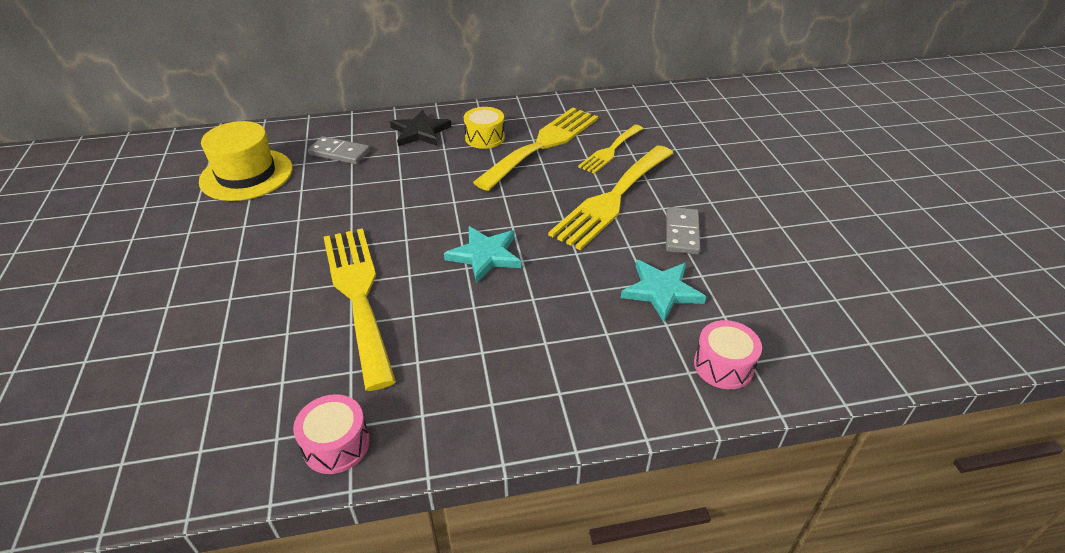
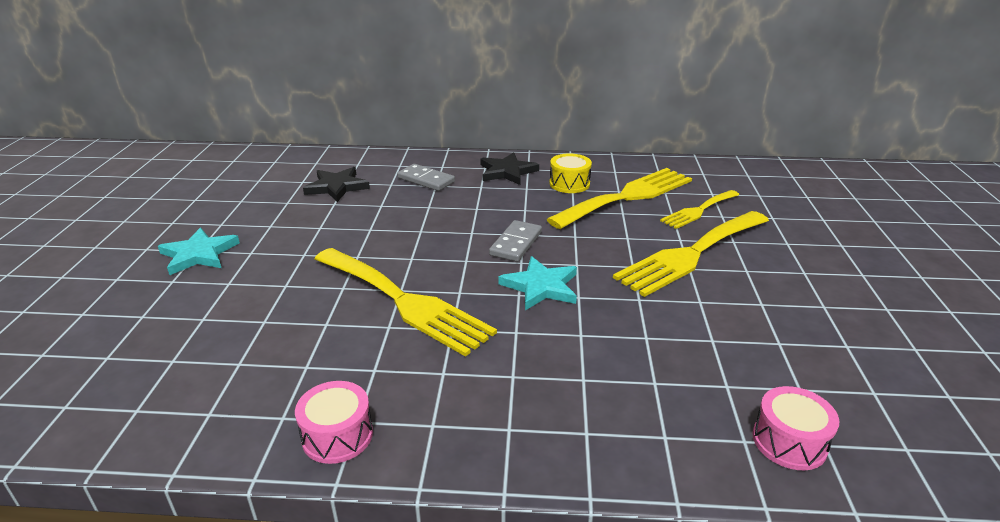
camera: 15 degrees right, 10 degrees down
yellow hat [199,121,292,201] -> black star [303,167,370,202]
yellow fork [324,228,396,391] -> yellow fork turned 135 degrees clockwise [314,248,497,357]
turquoise star [621,260,706,322] -> turquoise star moved to [158,228,240,275]
grey domino [666,207,700,254] -> grey domino moved to [489,220,542,262]

